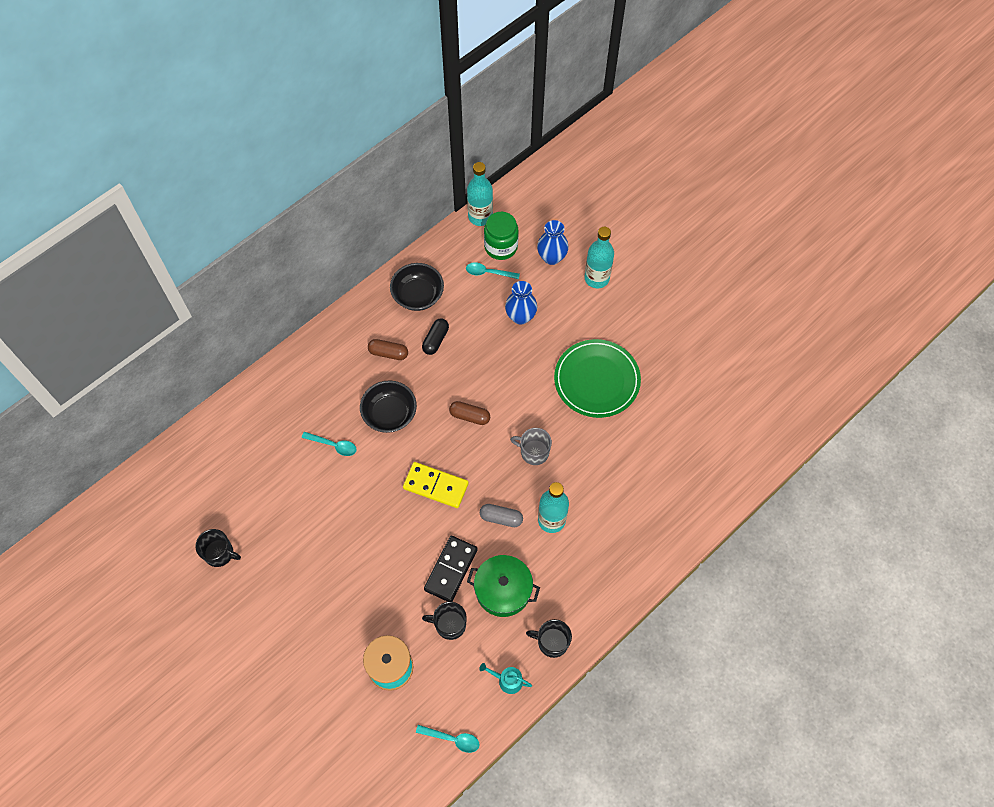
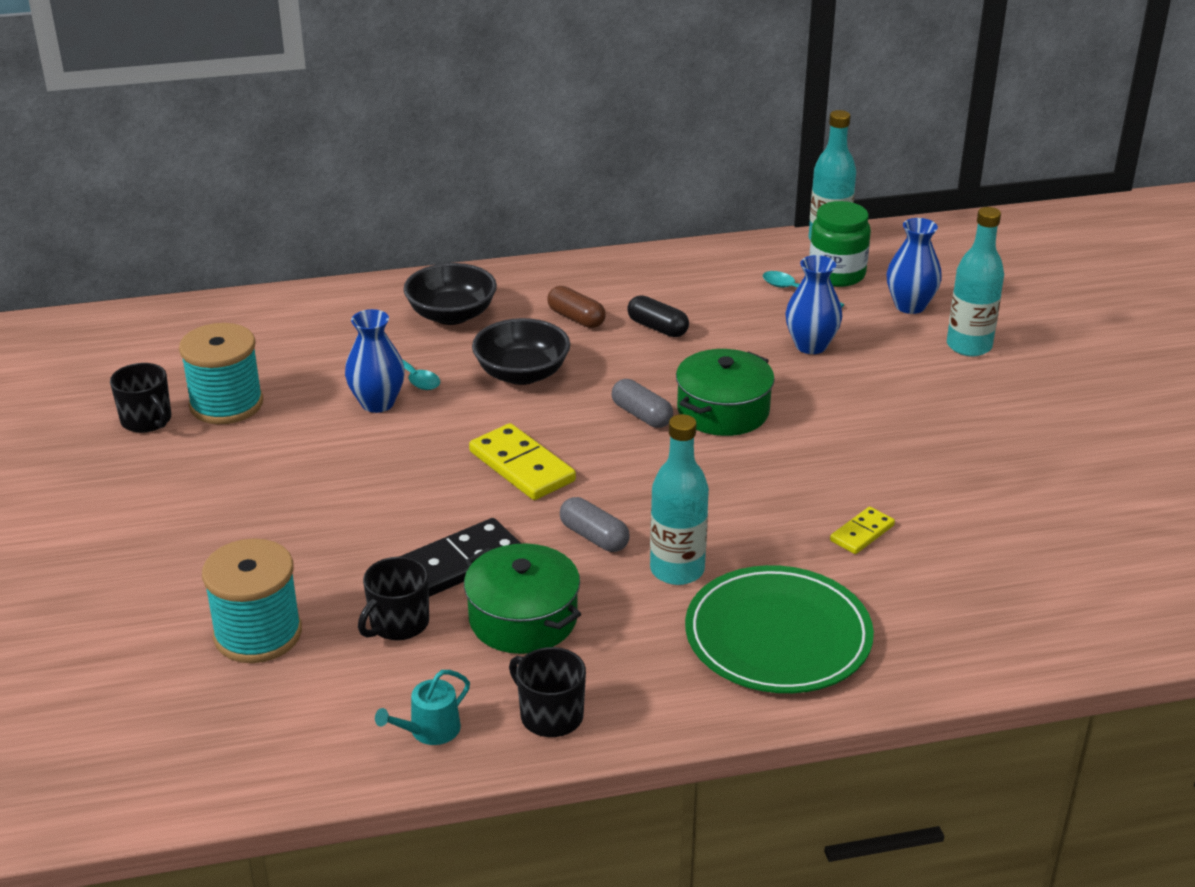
camera: 30 degrees right, 30 degrees down
black bowl [390,263,444,311] -> black bowl moved to [403,263,497,325]
turquoise spoon [416,725,479,753] -> none
black capsule [422,318,449,355] -> black capsule turned 75 degrees clockwise [627,295,689,337]
black mug [422,602,467,640] -> black mug turned 90 degrees counterclockwise [358,557,429,640]
brown capsule [449,401,490,425] -> grey capsule [612,379,673,428]
turquoise watering can [479,663,532,694] -> turquoise watering can turned 90 degrees counterclockwise [375,670,470,745]
grey mug [510,428,552,465] -> none
green plate [554,339,641,418] -> green plate moved to [685,565,874,693]
none -> turquoise spool [179,323,263,424]
none -> blue vase [345,309,405,413]
none -> green pot [676,349,775,436]
none -> yellow domino [830,507,895,554]

